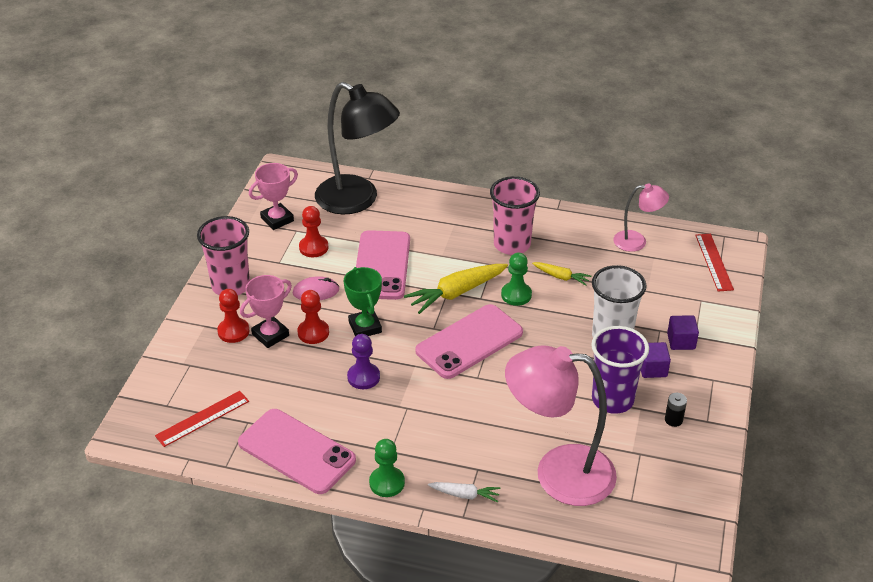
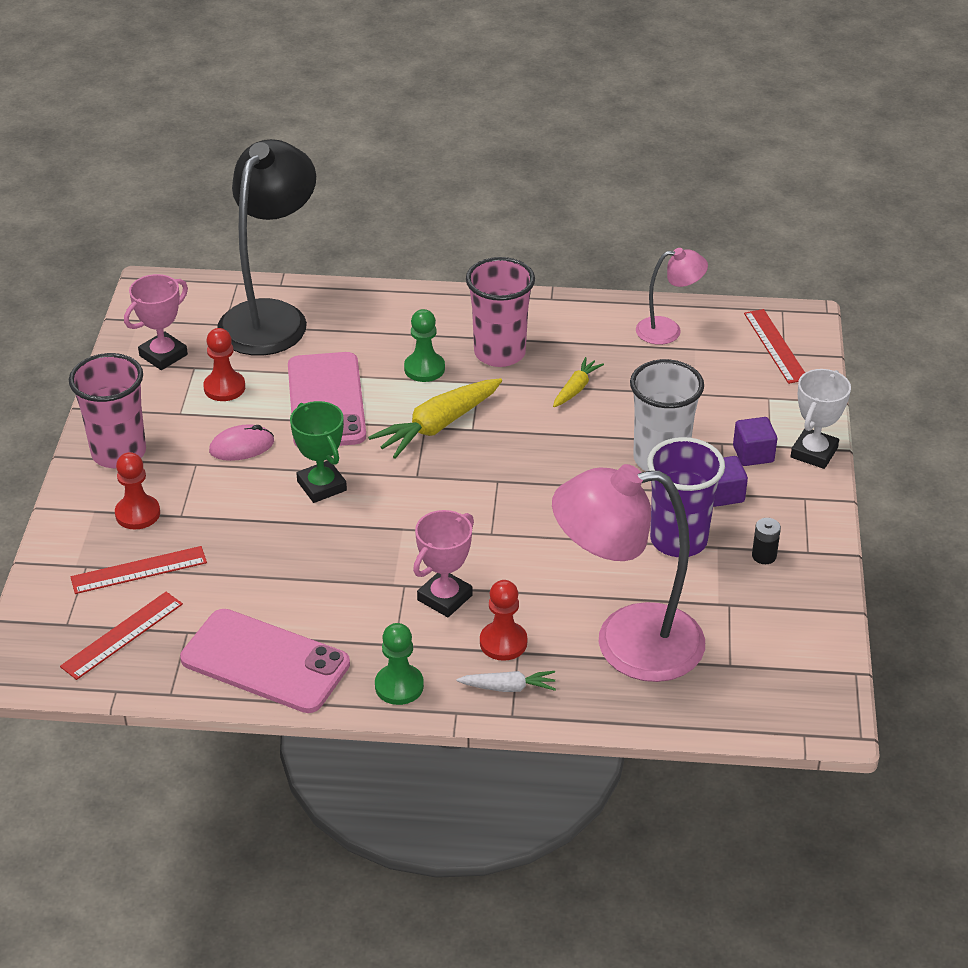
camera: 10 degrees left, 0 degrees up
pink trophy [240,275,292,348] -> pink trophy moved to [413,510,474,617]
red pawn [297,290,329,344] -> red pawn moved to [480,580,527,661]
black lamp [315,82,400,214] -> black lamp turned 90 degrees counterclockwise [217,139,316,355]
purple pawn [347,334,380,389] -> none
pink phone [415,304,523,379] -> none
green pawn [501,253,532,306] -> green pawn moved to [404,309,445,382]
yellow carrot [532,262,591,286] -> yellow carrot turned 75 degrees counterclockwise [553,357,604,407]
none -> red ruler [71,546,207,594]
none -> white trophy [791,369,851,469]

